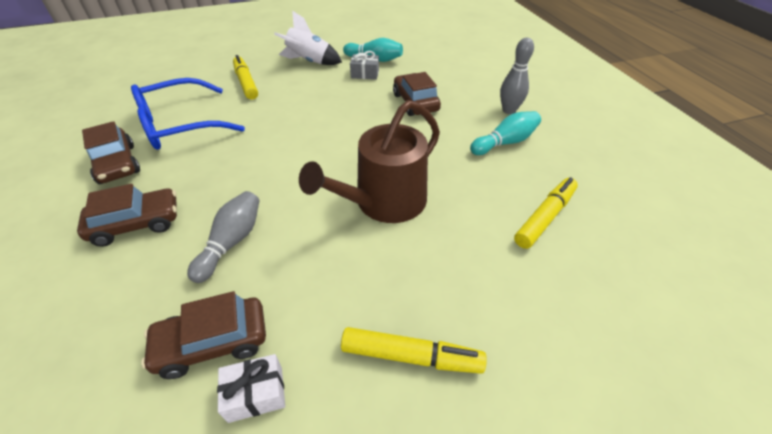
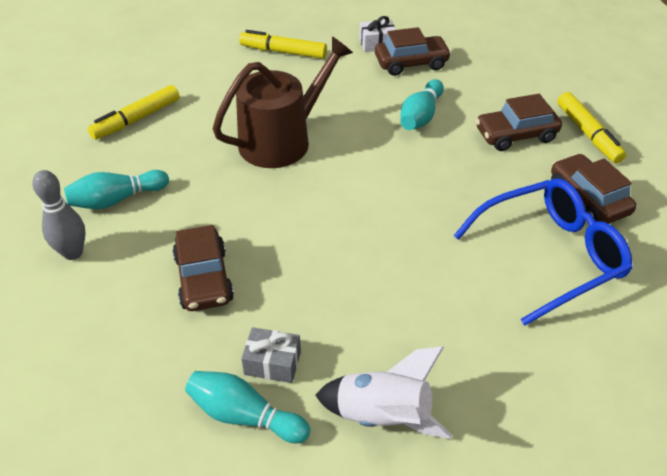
camera: 175 degrees left, 0 degrees up
grey bowling pin [187,191,260,283] -> turquoise bowling pin [400,79,444,130]
yellow marker [233,55,258,100] -> yellow marker moved to [557,92,626,163]

